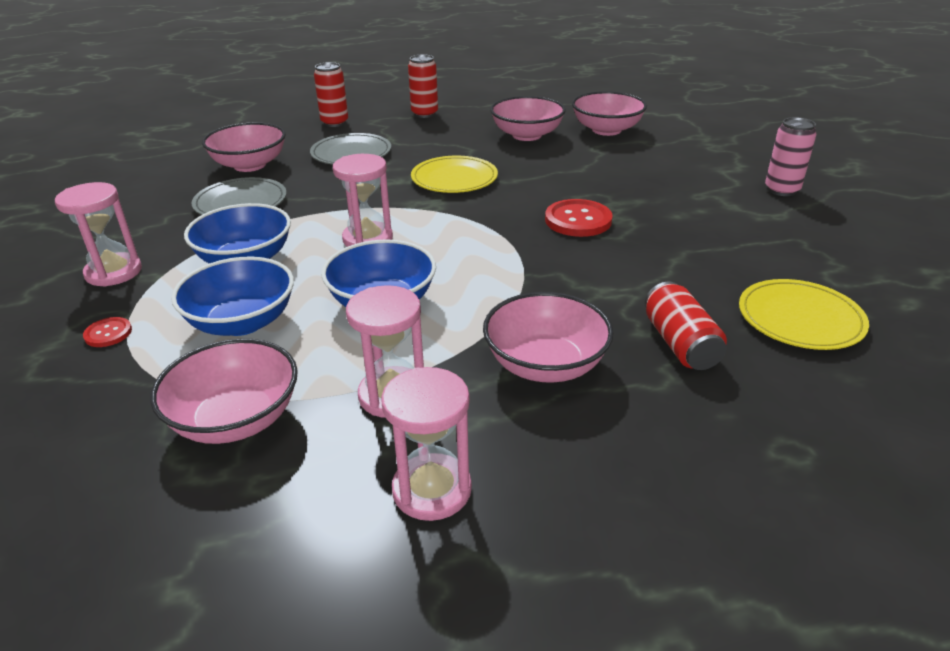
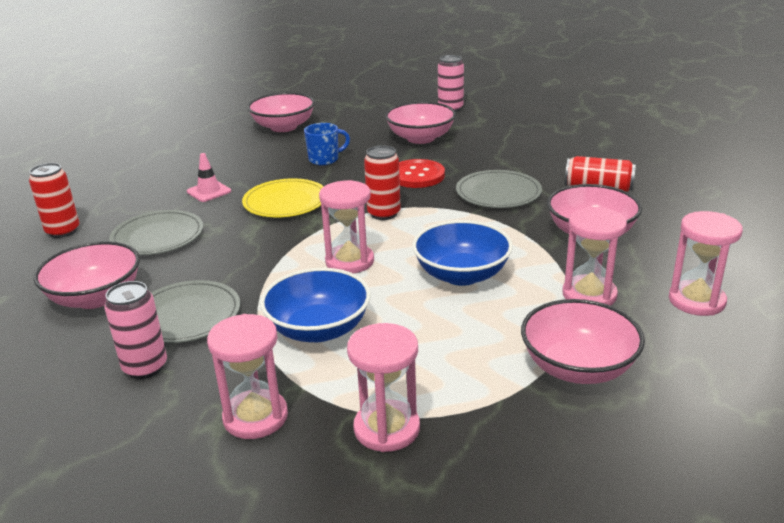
camera: 60 degrees left, 5 degrees down
red button [83,317,132,347] -> pink hourglass [347,323,420,452]
blue bowl [171,257,294,336] -> none
red can [408,54,438,118] -> red can moved to [364,145,401,220]
pink bowl [490,96,566,141] -> pink bowl moved to [385,102,456,144]
yellow plate [739,279,869,350] -> none
none -> pink can [104,281,167,379]
none -> pink traffic cone [187,153,231,202]
none -> blue mug [304,123,350,165]
none -> grey plate [456,170,542,208]

